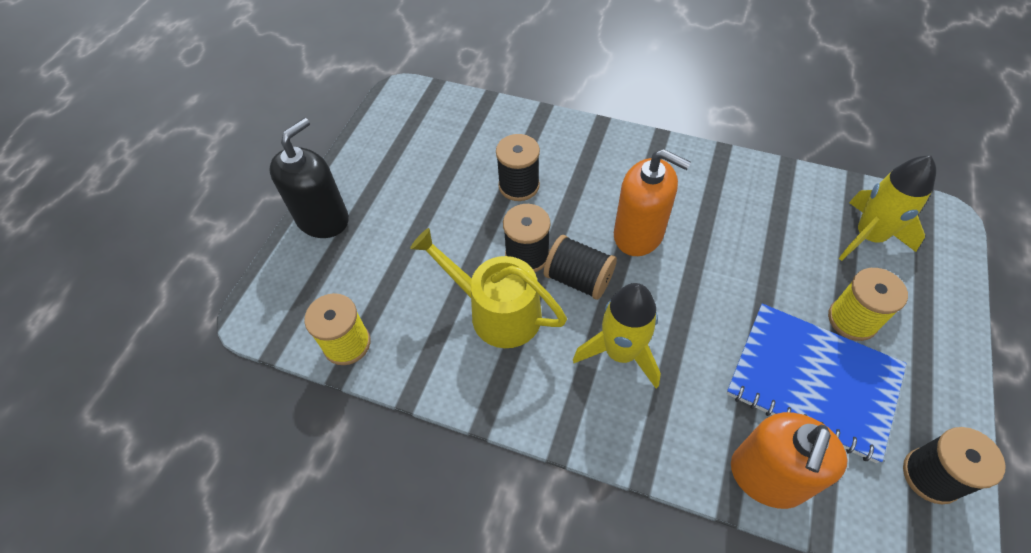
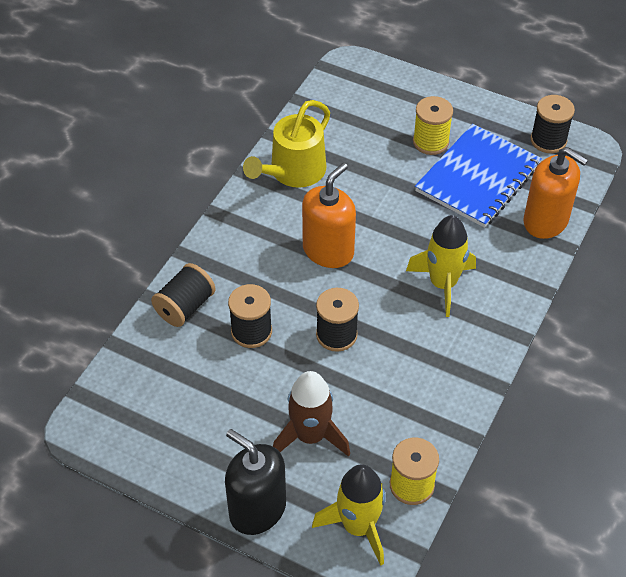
camera: 85 degrees left, 5 degrees down
yellow watering can [410,228,567,348] -> yellow watering can moved to [243,100,330,188]
black spool [544,235,617,300] -> black spool moved to [151,263,216,327]
yellow rocket [839,155,936,261] -> yellow rocket moved to [312,464,386,566]
none -> brown rocket [273,371,350,457]

